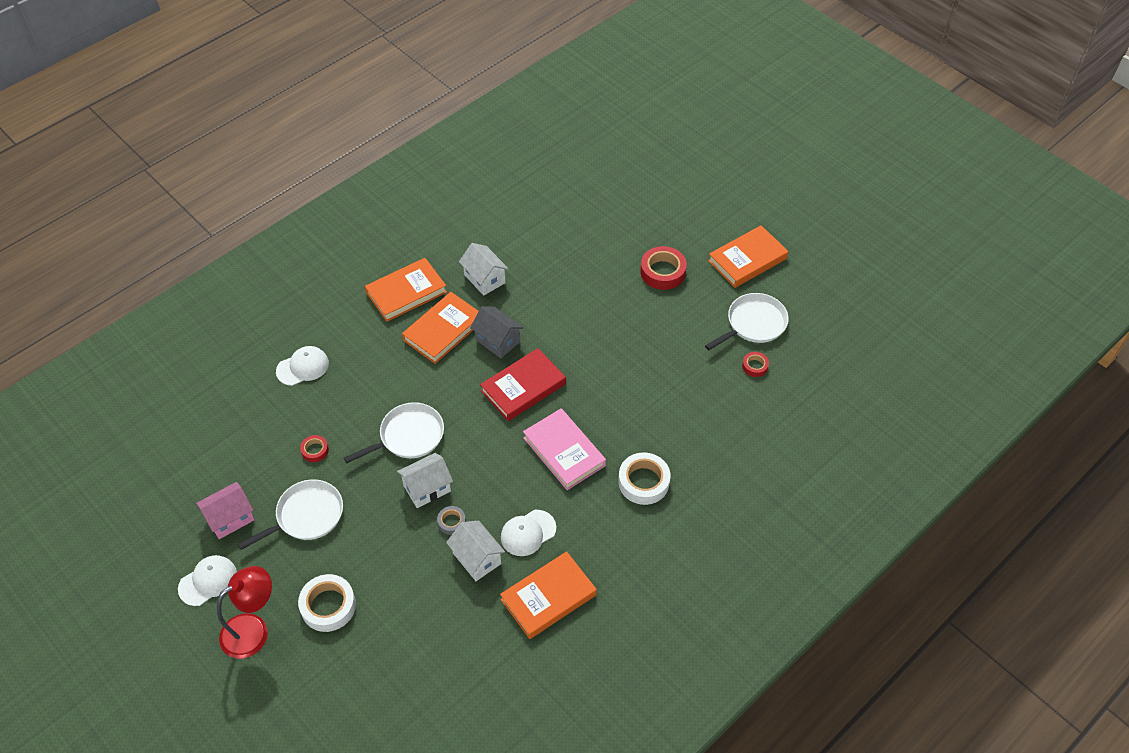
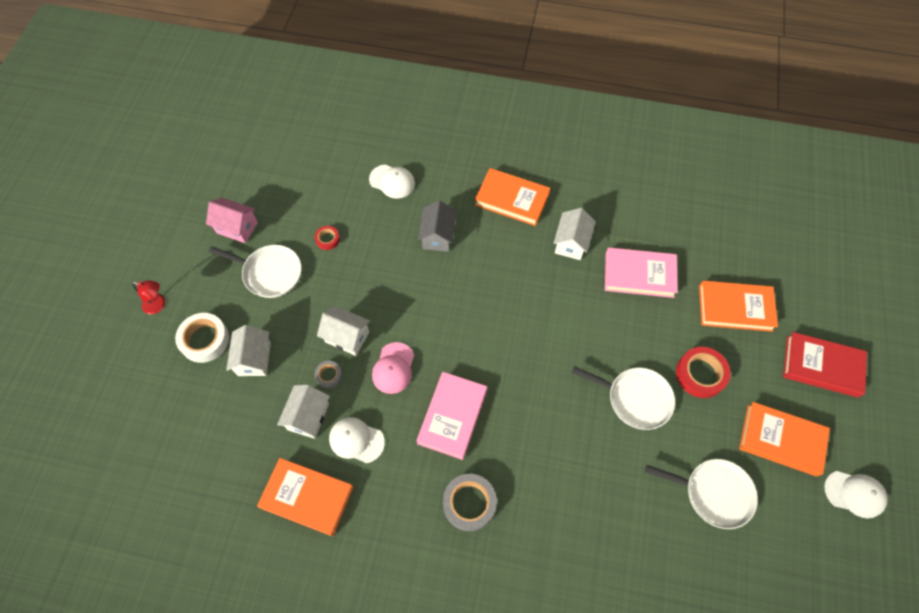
camera: 55 degrees right, 10 degrees up
white cap [178,555,237,606] -> white cap moved to [824,471,888,518]
red lamp [217,566,272,658] -> red lamp [132,280,165,314], size x0.57
white pan [344,402,444,463] -> white pan moved to [572,366,675,430]
orange book [402,292,479,364] -> orange book moved to [699,281,778,332]
grey house [470,306,523,358] -> grey house moved to [418,200,457,252]
red book [480,348,566,421] -> red book moved to [783,332,867,398]
white tape [618,453,670,505] -> grey tape [443,474,497,531]
red tape [742,352,769,377] -> none
none -> white house [226,325,271,376]
none -> pink cap [372,342,414,394]
none -> pink book [605,247,678,298]

